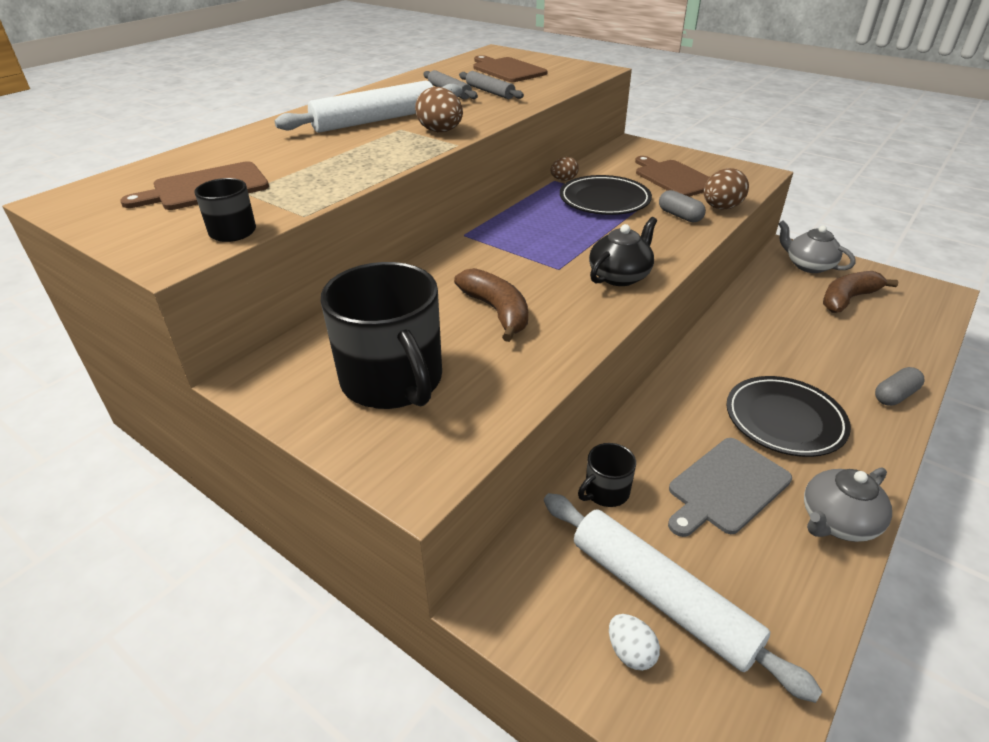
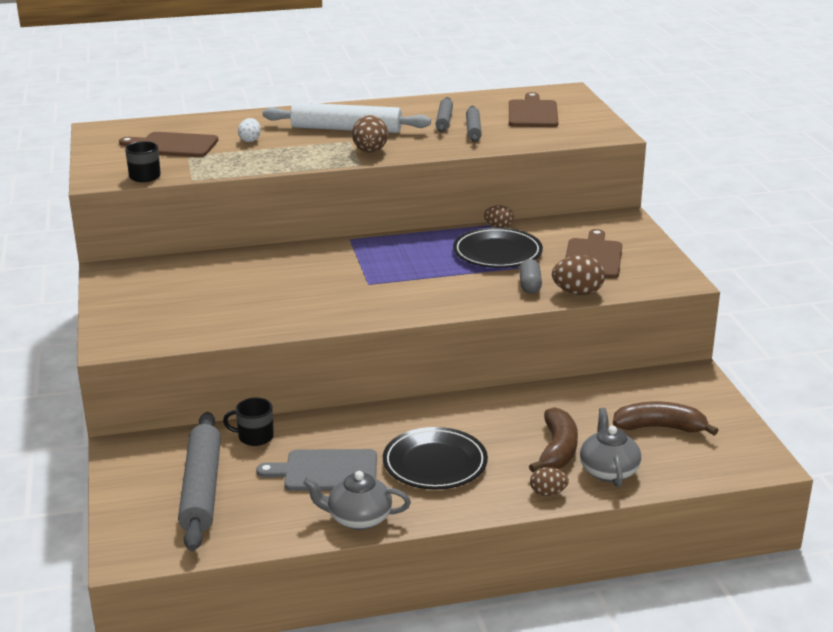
camera: 40 degrees right, 10 degrees down
black mug [321,262,442,409] -> none
brown banana [454,268,528,342] -> brown banana moved to [529,407,578,472]
white rolling pin [544,493,822,703] -> grey rolling pin [178,412,221,551]
black teapot [589,217,657,286] -> none
white egg [609,614,660,671] -> white egg moved to [238,118,261,142]
grey teapot [778,221,856,273] -> grey teapot moved to [580,408,641,487]
grey capsule [875,367,924,406] -> brown egg [530,467,569,496]

